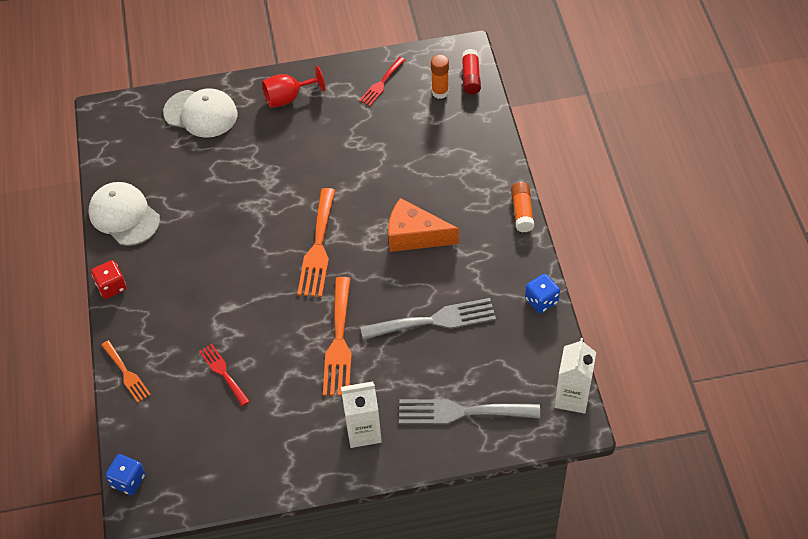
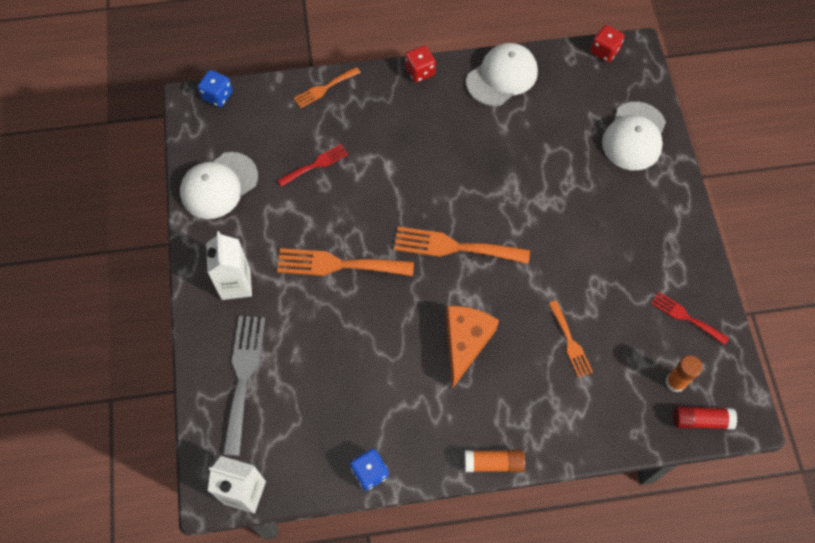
camera: 90 degrees right, 10 degrees up
red goblet [262,66,325,108] -> none
grey fork [360,298,496,340] -> none
none -> white cap [180,152,258,219]
none -> orange fork [548,301,593,378]
none -> red dice [591,25,625,62]

